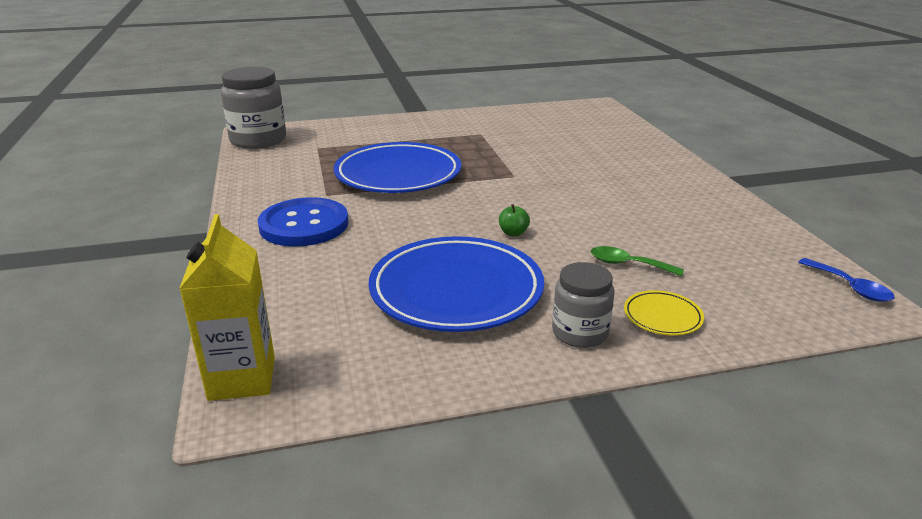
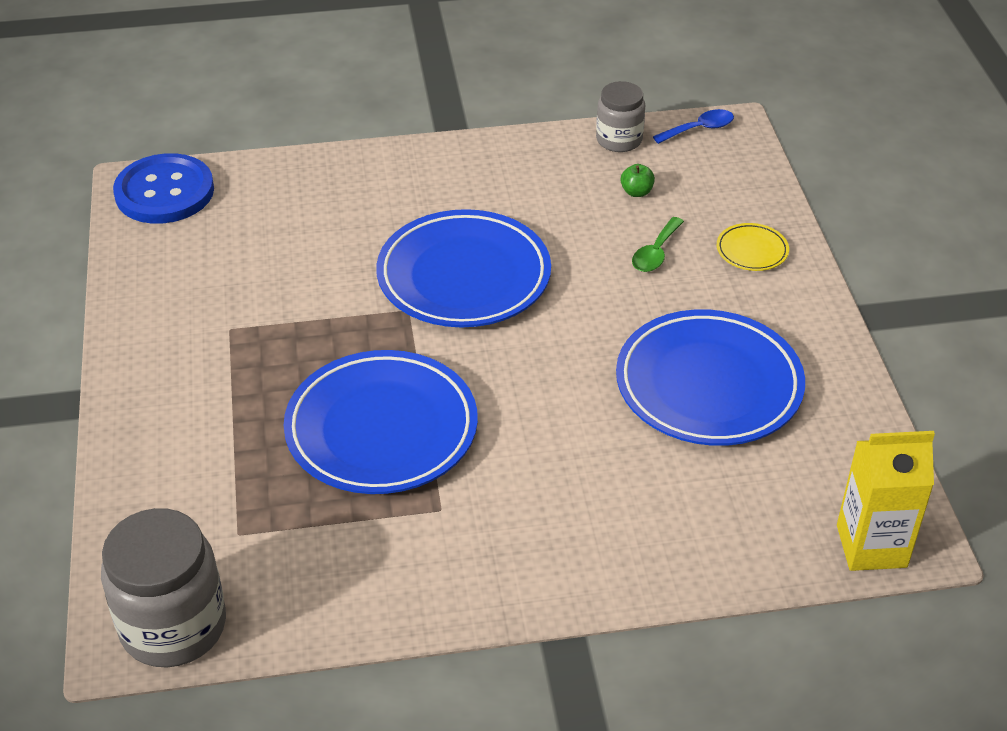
camera: 85 degrees left, 15 degrees up
blue button [258,197,349,247] -> blue button moved to [113,153,214,224]
green apple [499,204,530,236] -> green apple moved to [621,164,655,197]
grey jar [552,262,615,348] -> grey jar moved to [596,81,645,152]
none -> blue plate [376,209,551,327]

